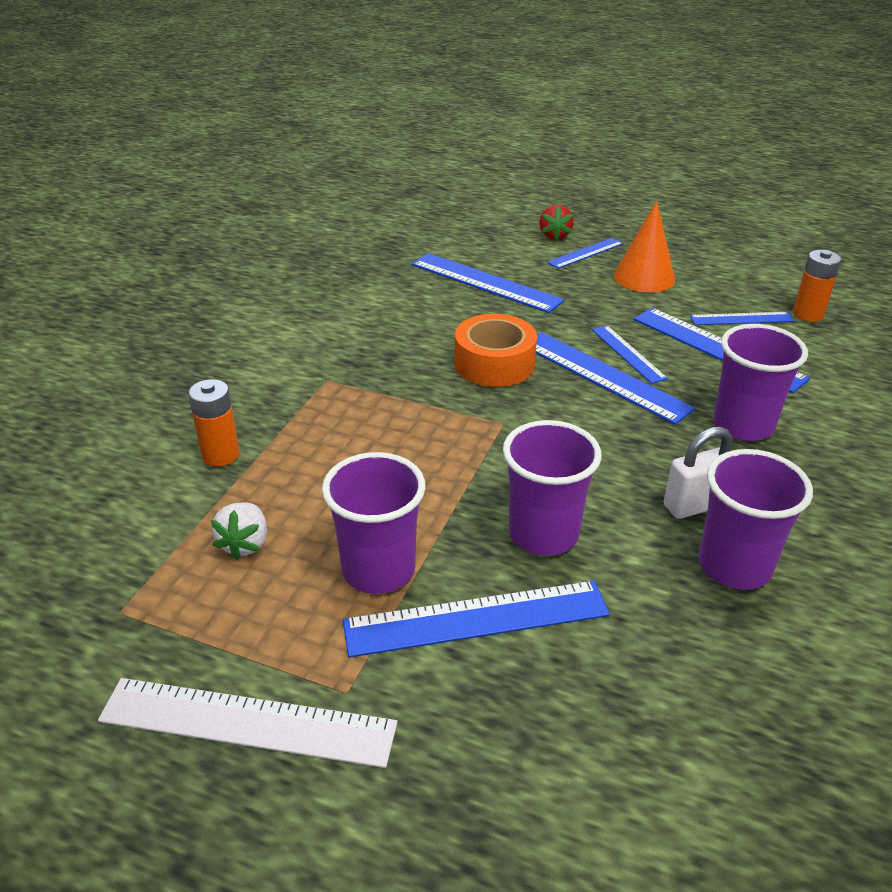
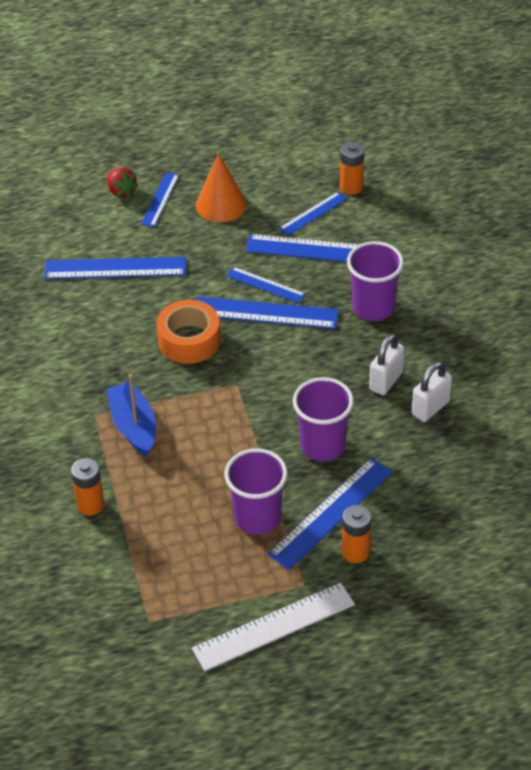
camera: 35 degrees left, 10 degrees up
white strawberry [211,502,267,560] -> none
purple cup [698,449,813,590] -> white padlock [412,361,452,422]
none -> blue boat [106,374,156,456]
none -> orange battery [342,505,371,563]

